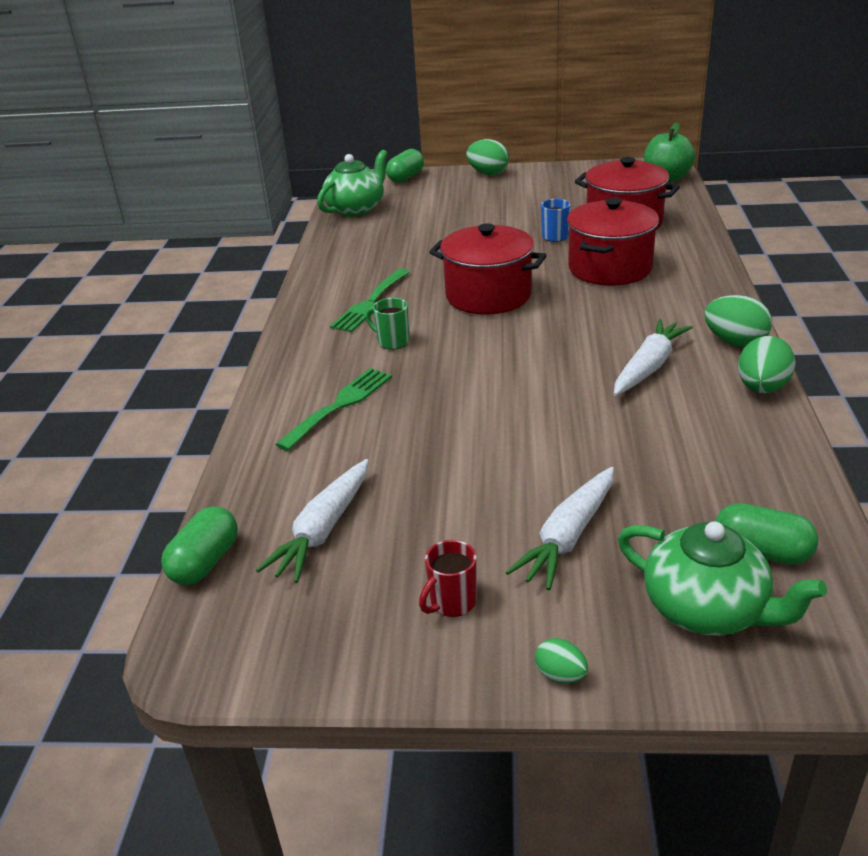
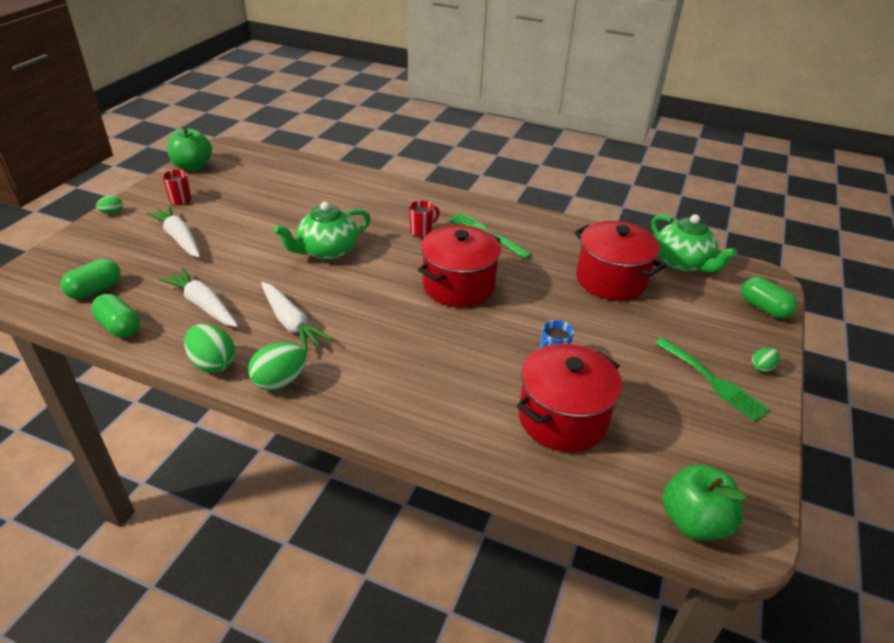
camera: 105 degrees right, 5 degrees up
green capsule [161,506,238,585] -> green capsule moved to [91,294,140,338]
white carrot [256,459,369,583] -> white carrot moved to [159,268,238,327]
green fork [275,368,392,451] -> green fork moved to [655,338,770,422]
green mug [366,298,409,350] -> red mug [409,200,440,238]
green egg [466,139,509,175] -> green egg [752,347,780,372], size x0.55
red pot [567,198,659,286] -> red pot moved to [574,221,666,301]
green teapot [618,521,827,635] -> green teapot moved to [274,202,371,260]
none -> green apple [167,128,212,171]

